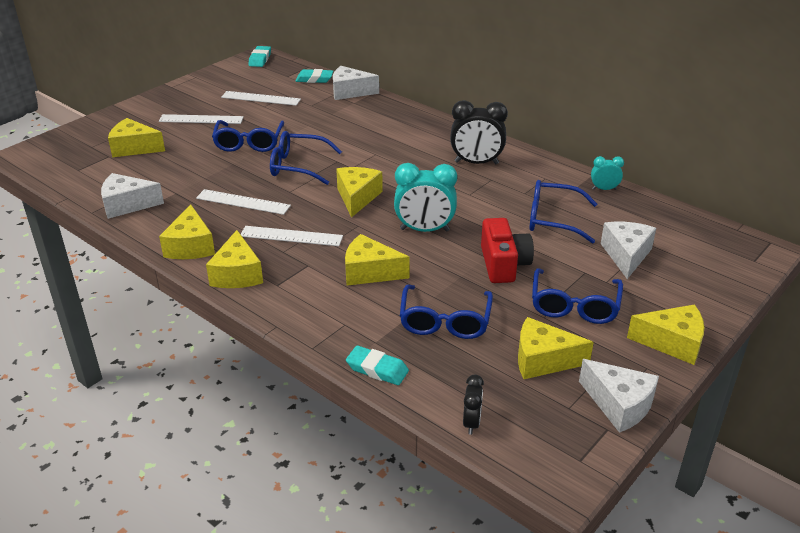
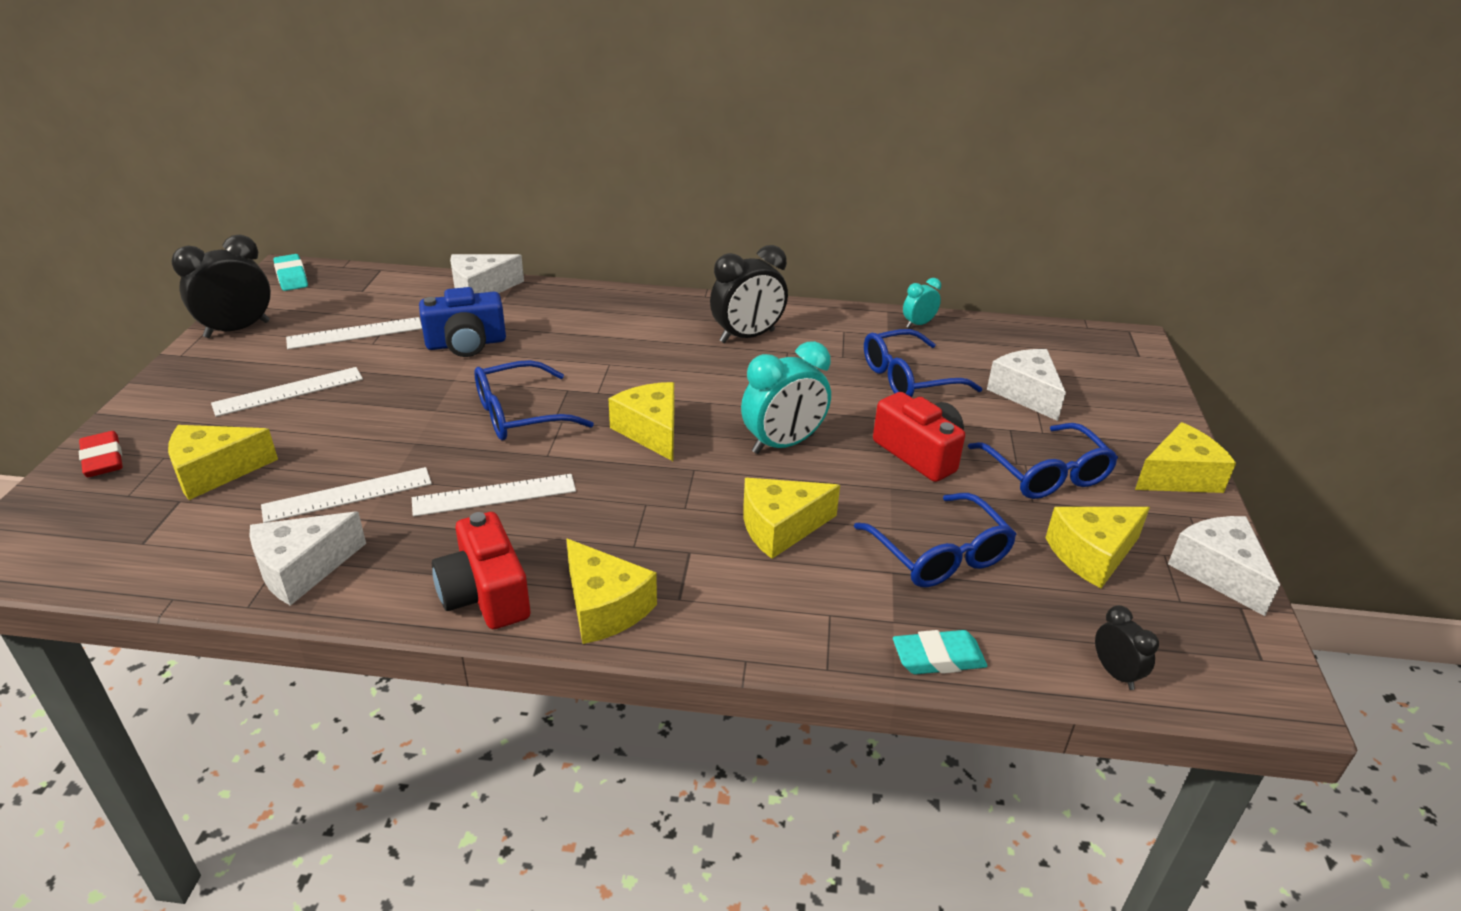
camera: 35 degrees left, 0 degrees up
yellow cheese [159,204,215,259] -> red camera [432,512,530,629]
blue glasses [212,120,284,152] -> none
white ruler [241,226,343,246] -> white ruler moved to [261,467,432,523]
turquoise eraser [296,69,333,83] -> none
white cheese [579,359,659,433] -> white cheese turned 120 degrees counterclockwise [1168,516,1280,616]
none -> red eraser [79,431,123,477]
none -> black clock [171,235,271,338]
none -> blue camera [419,287,506,357]

